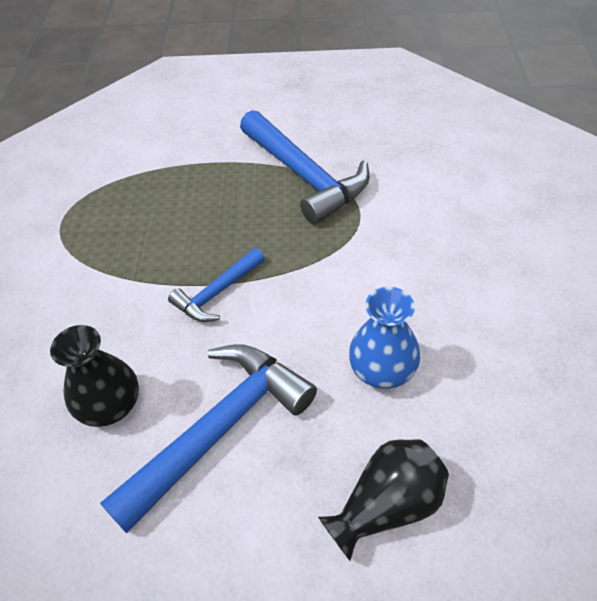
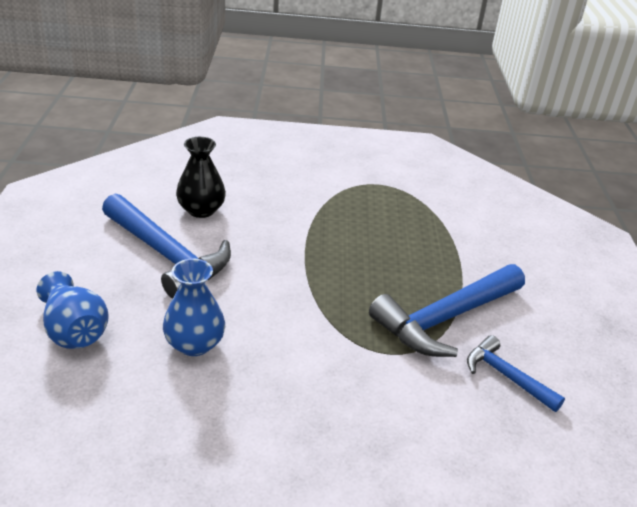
camera: 85 degrees right, 15 degrees down
blue hammer [168,248,265,322] -> blue hammer moved to [467,335,565,412]
black vase [318,439,449,561] -> blue vase [37,271,109,349]

